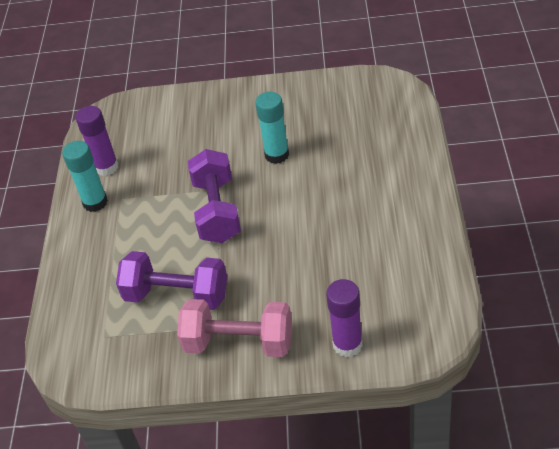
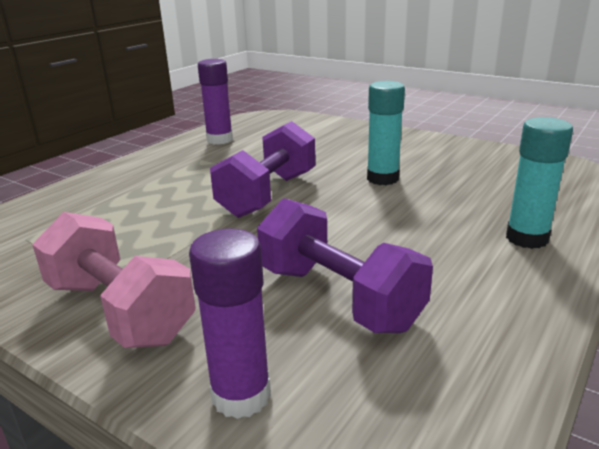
camera: 30 degrees right, 20 degrees down
turquoise glue stick [62,141,108,212] -> turquoise glue stick moved to [506,117,573,249]
purple dumbbell [116,251,227,310] -> purple dumbbell moved to [257,198,433,333]

